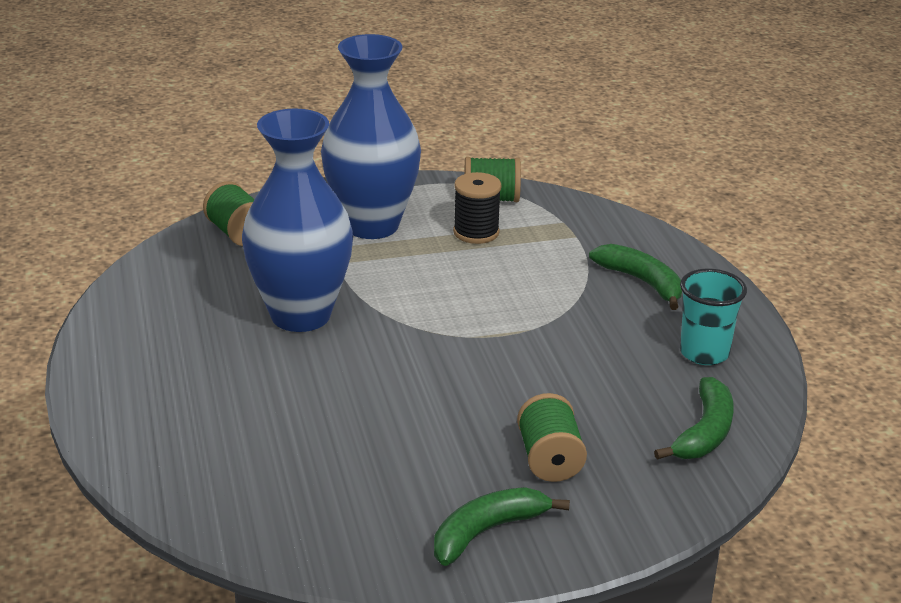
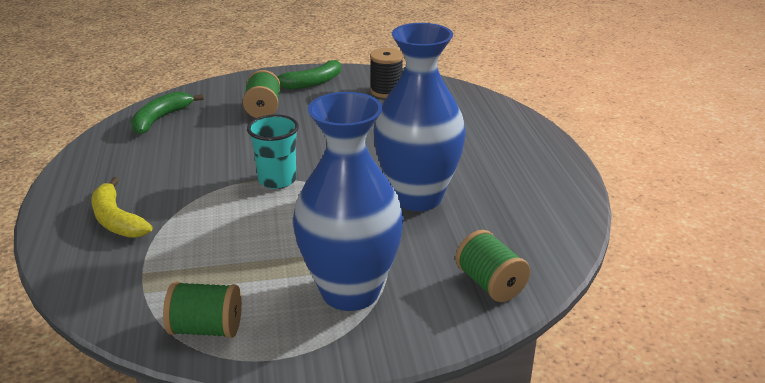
camera: 175 degrees left, 0 degrees up
black spool [453,172,502,244] -> black spool moved to [370,48,404,98]
green banana [589,244,682,310] -> yellow banana [92,177,152,238]
turquoise cup [680,269,747,365] -> turquoise cup moved to [247,114,299,189]

